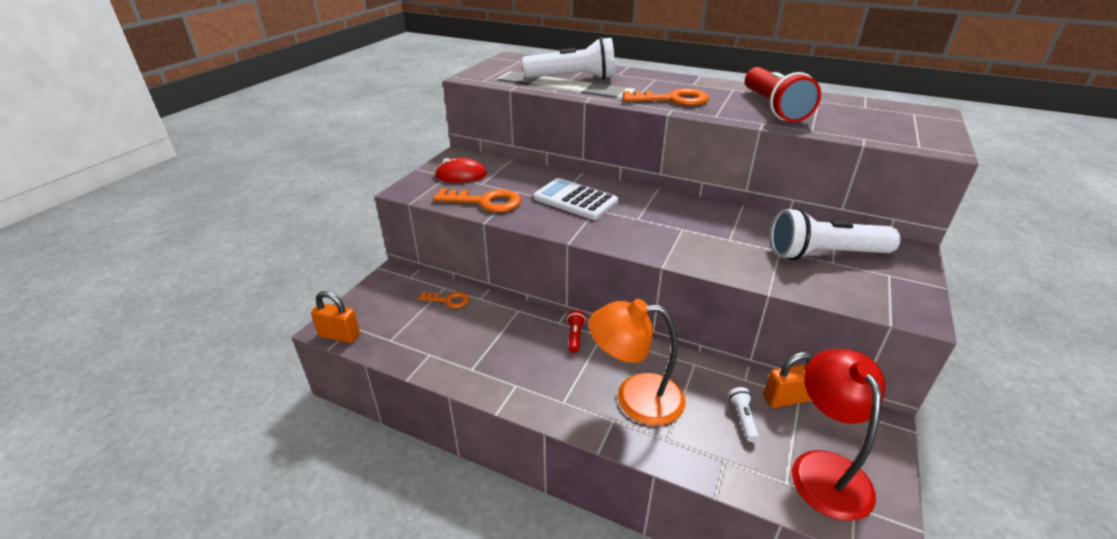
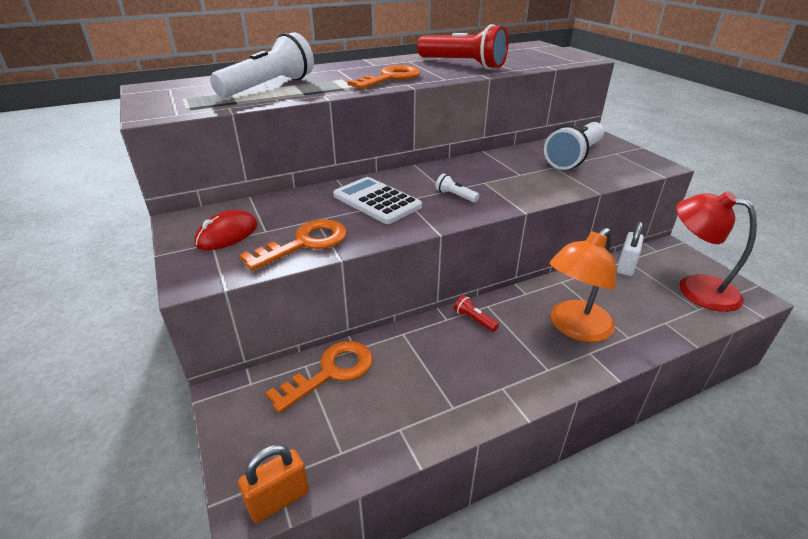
camera: 50 degrees left, 0 degrees up
orange key [419,292,469,308] -> orange key [265,341,373,413], size x1.75
white calculator [533,178,618,220] -> white calculator turned 60 degrees clockwise [333,177,422,224]
white flashlight [728,387,759,442] -> white flashlight moved to [436,173,479,202]
orange padlock [763,352,814,408] -> white padlock [617,221,644,276]

